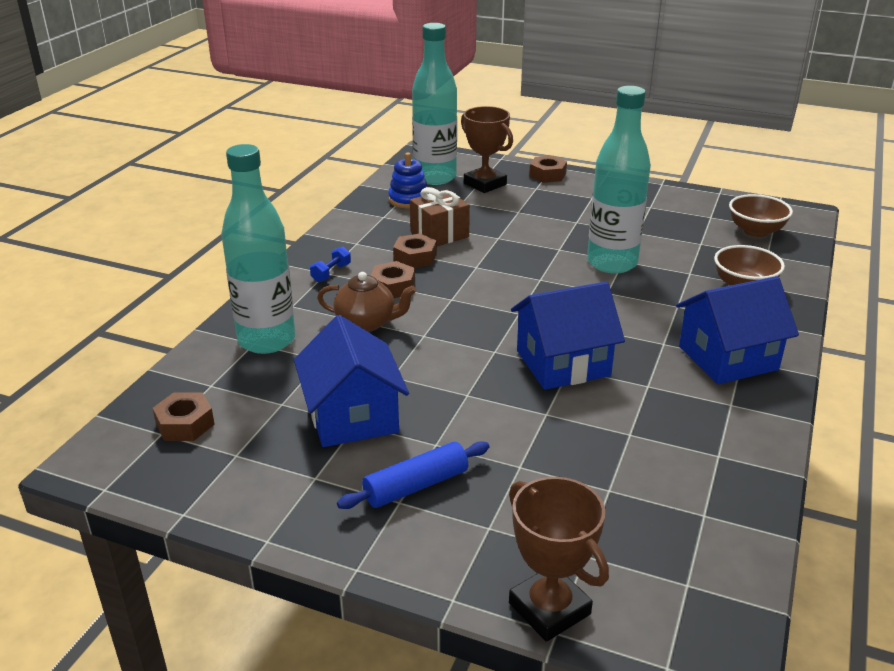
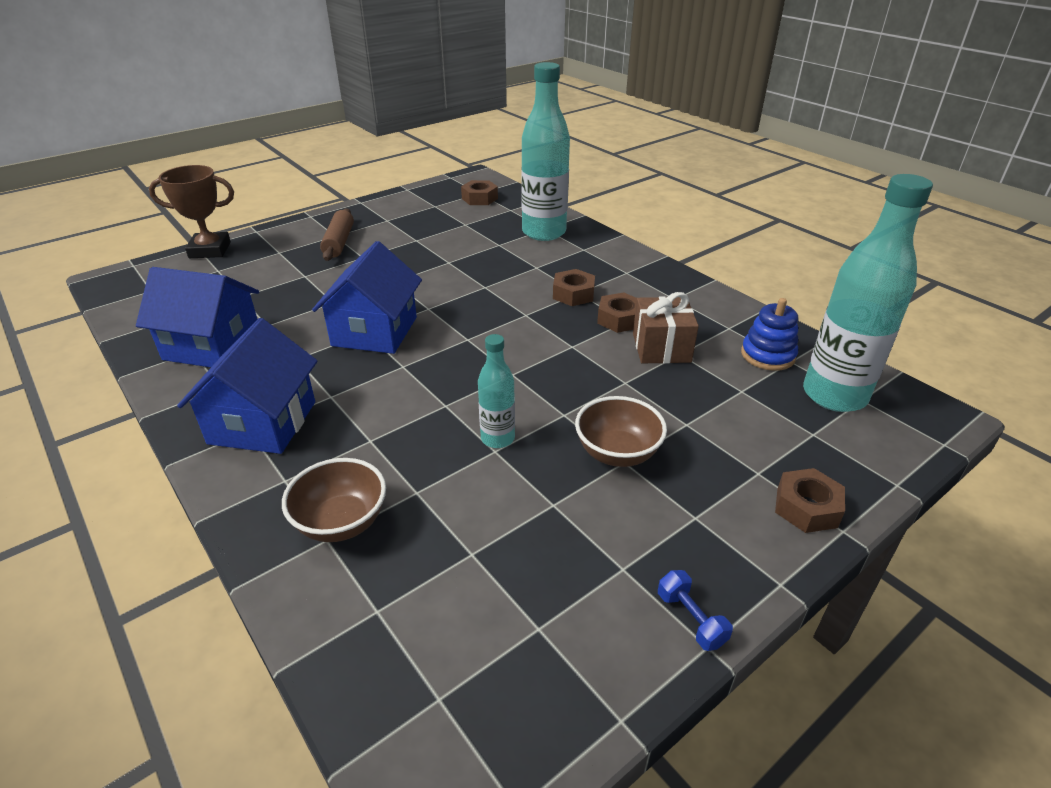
camera: 120 degrees right, 5 degrees up
blue house [294,315,409,447] -> blue house moved to [136,267,259,367]
blue dumbbell [310,246,351,282] -> blue dumbbell moved to [658,570,733,651]
brown teapot [317,272,417,332] -> none
blue rolling pin [337,441,489,509] -> brown rolling pin [320,208,354,261]
brown trophy [461,106,513,193] -> none
turquoise bottle [587,86,651,274] -> turquoise bottle [478,334,515,448], size x0.50
brown bowl [729,194,793,237] -> brown bowl moved to [575,396,667,467]

